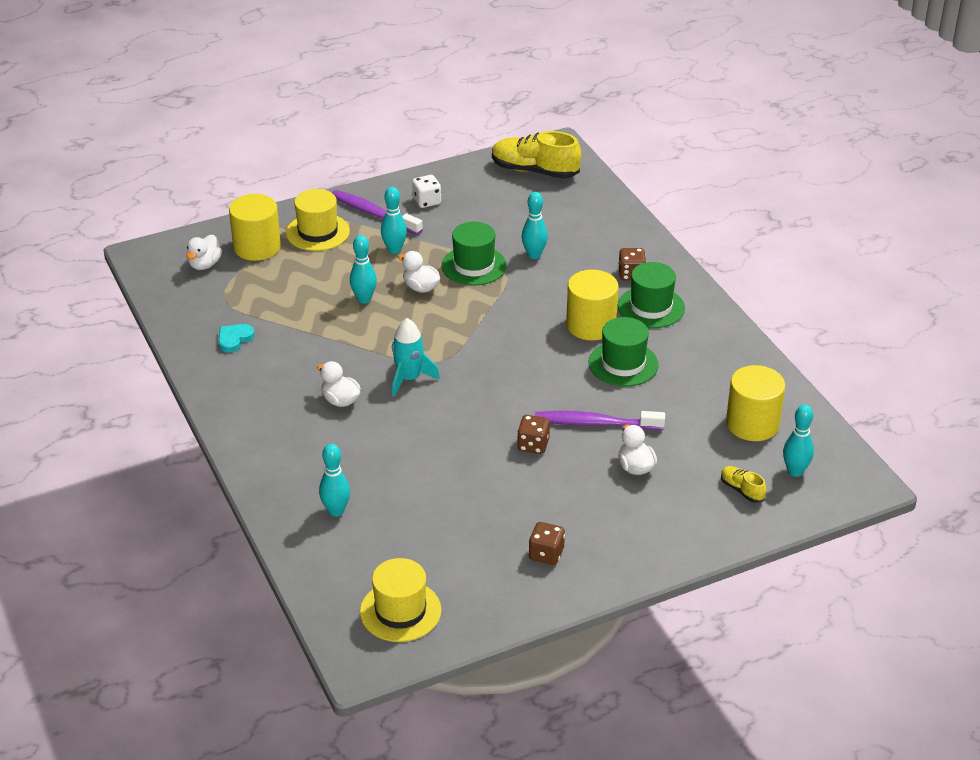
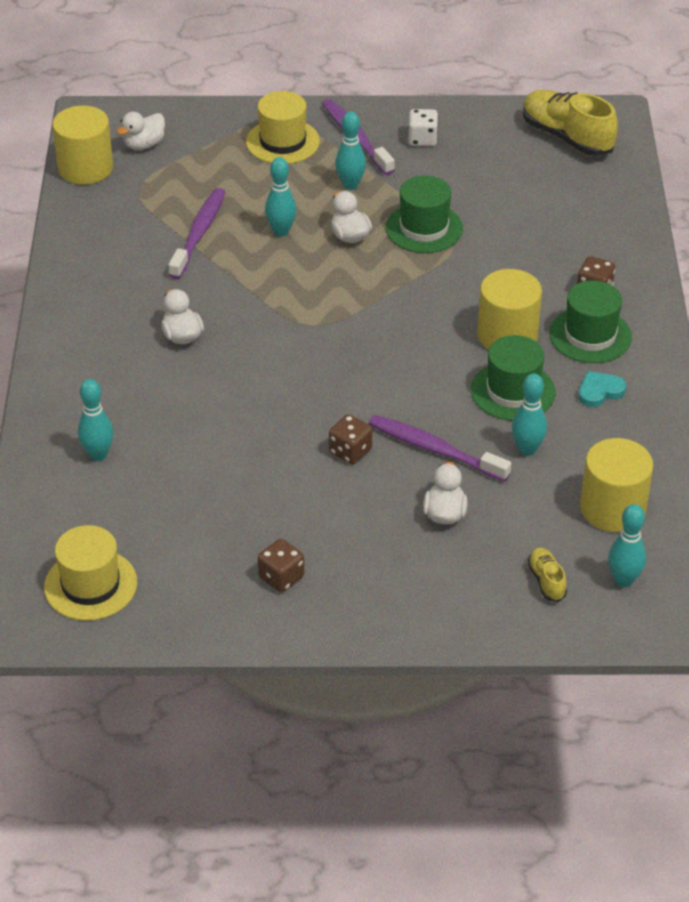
camera: 25 degrees right, 5 degrees up
turquoise heart [218,324,255,353] -> turquoise heart moved to [578,371,626,407]
yellow cylinder [229,194,281,261] -> yellow cylinder moved to [52,105,113,185]
turquoise rocket [392,318,440,397] -> none
turquoise bowling pin [522,192,548,259] -> turquoise bowling pin moved to [512,374,547,456]
none -> purple toothbrush [169,188,226,279]

